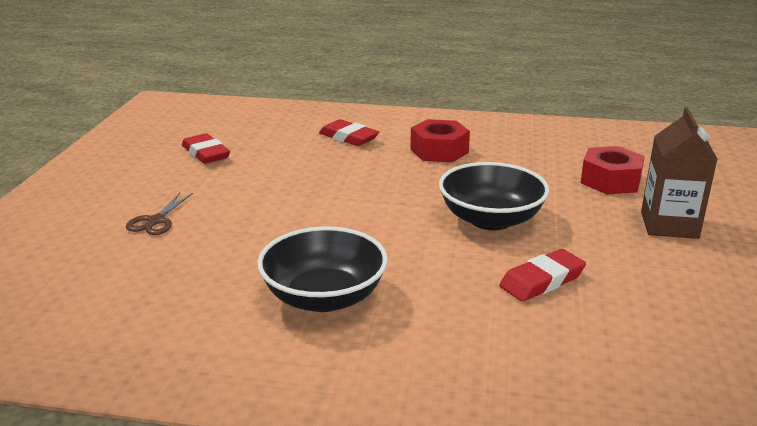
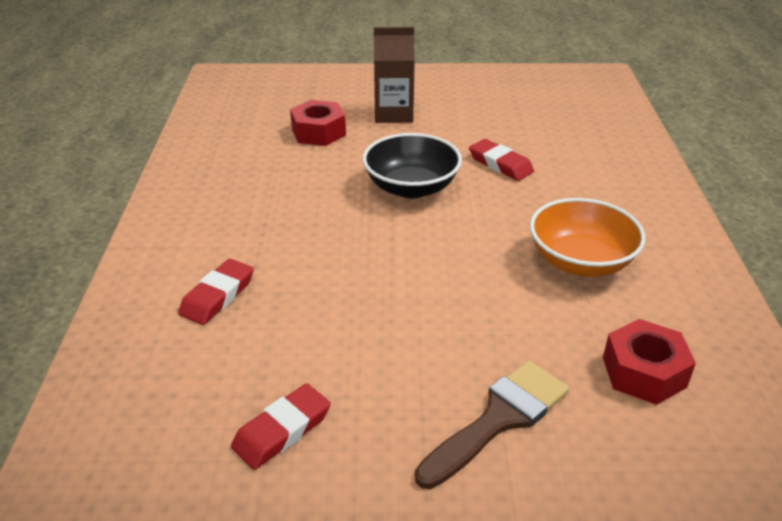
camera: 100 degrees left, 10 degrees up
brown scissors [126,193,193,235] -> brown brush [415,360,570,489]
black bowl [257,226,388,312] -> orange bowl [530,198,645,277]
red nut [410,119,470,163] -> red nut moved to [603,319,696,405]

